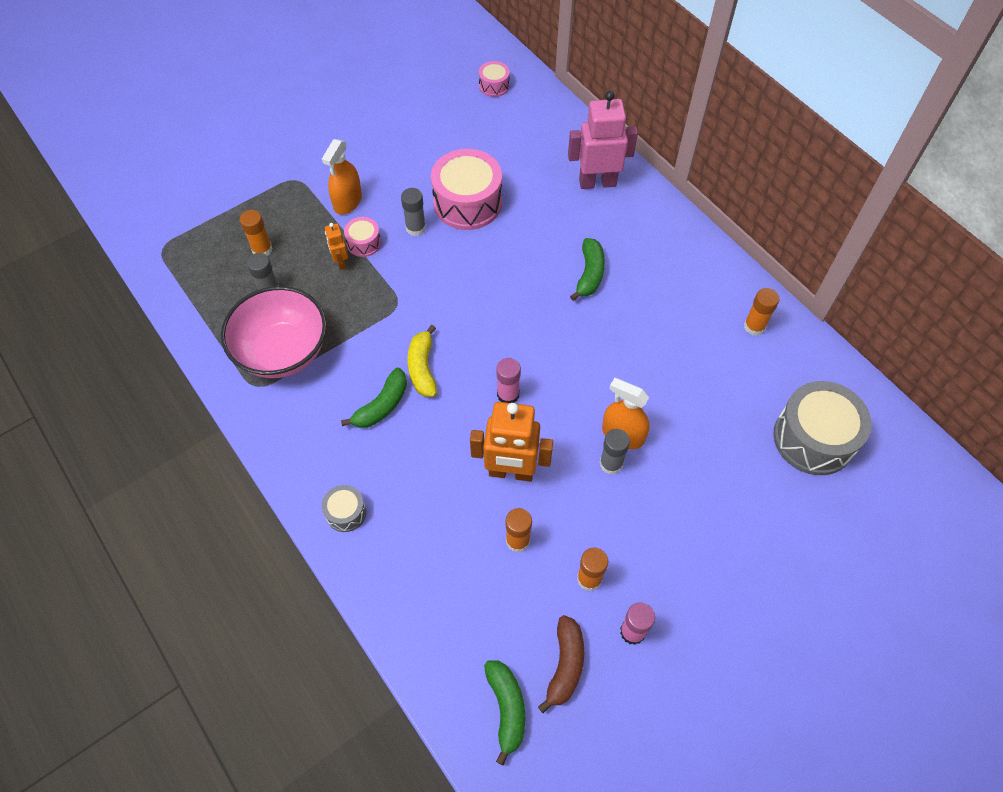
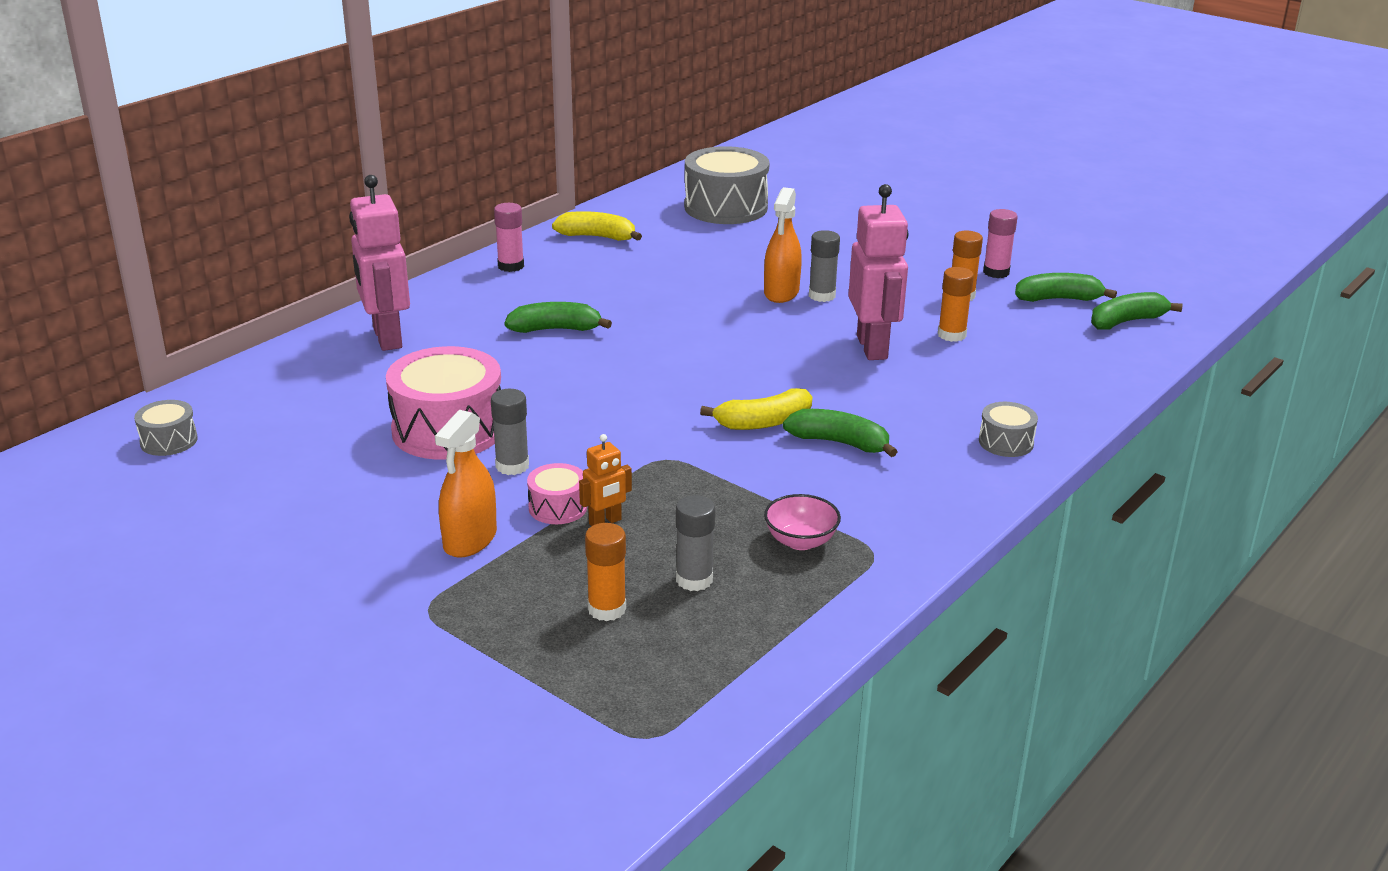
camera: 105 degrees left, 30 degrees down
pink bowl [221,286,327,378] -> pink bowl [764,494,841,550], size x0.46
orange spray bottle [322,139,362,215] -> orange spray bottle turned 105 degrees clockwise [435,410,497,558]
orange robot [470,402,553,481] -> pink robot [848,184,909,360]
pink drum [479,61,510,97] -> grey drum [134,400,198,456]
pink glue stick [496,358,521,403] -> pink glue stick moved to [494,203,524,272]
brown banana [538,615,584,713] -> green banana [1015,273,1117,302]
orange glue stick [744,288,780,336] -> yellow banana [552,211,642,241]

